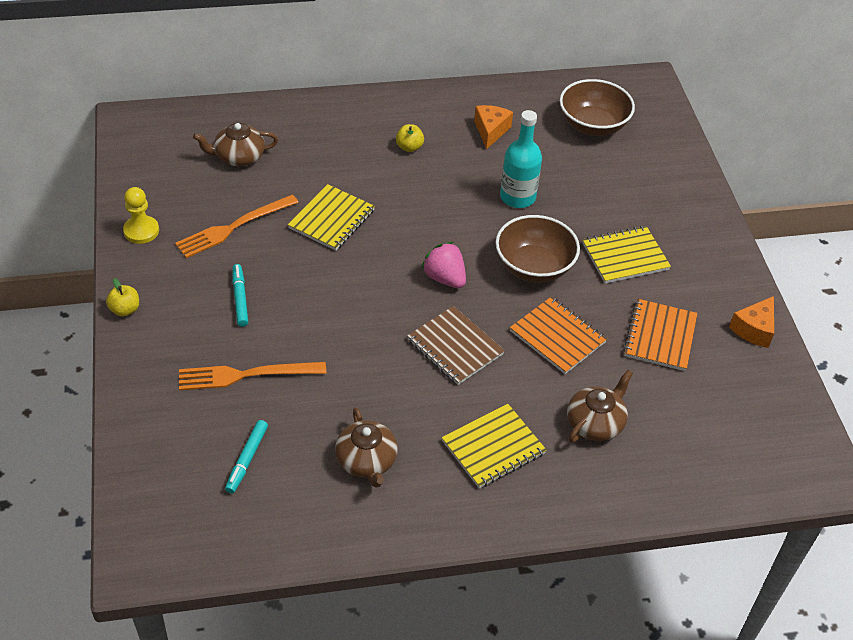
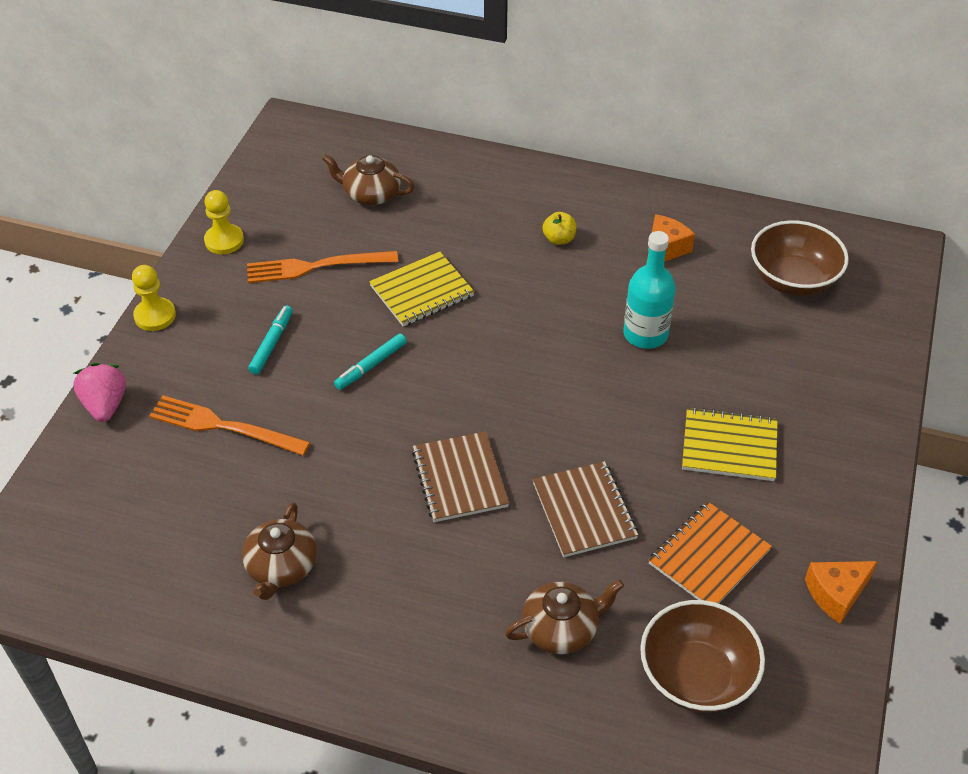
camera: 30 degrees right, 0 degrees up
yellow apple [106,278,139,317] -> yellow pawn [132,265,176,331]
turquoise marker [225,420,268,493] -> turquoise marker moved to [334,333,407,390]
pink strawberry [421,242,466,288] -> pink strawberry moved to [73,363,126,422]
yellow notebook [442,404,547,488] -> none
brown bowl [495,215,580,283] -> brown bowl moved to [640,600,765,713]
orange notebook [510,297,607,374] -> brown notebook [533,461,638,557]

